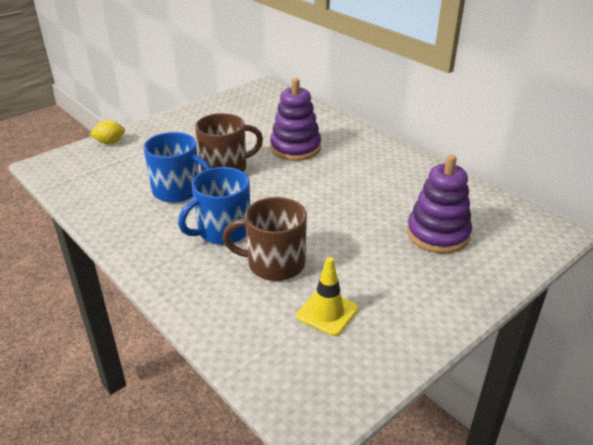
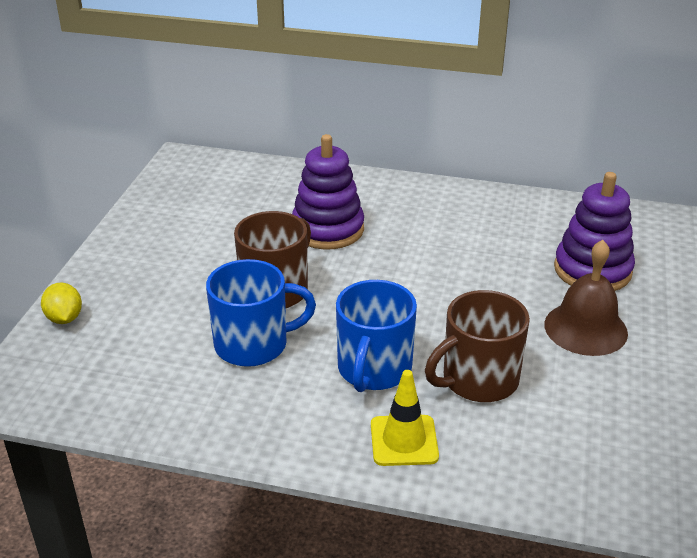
camera: 35 degrees left, 0 degrees up
yellow lemon [90,120,125,144] -> yellow lemon turned 60 degrees counterclockwise [41,282,82,324]
yellow traffic cone [296,257,358,336] -> yellow traffic cone moved to [371,370,439,466]
none -> brown bell [544,240,628,356]

